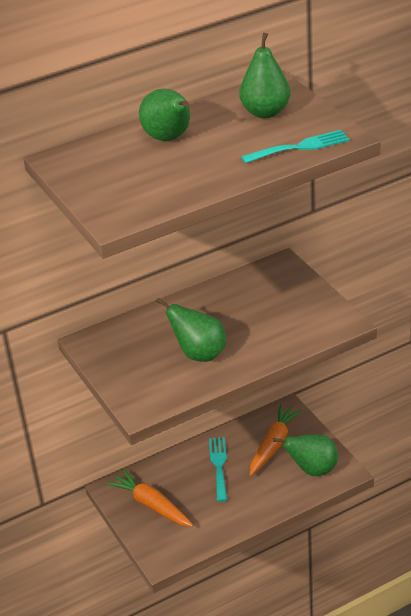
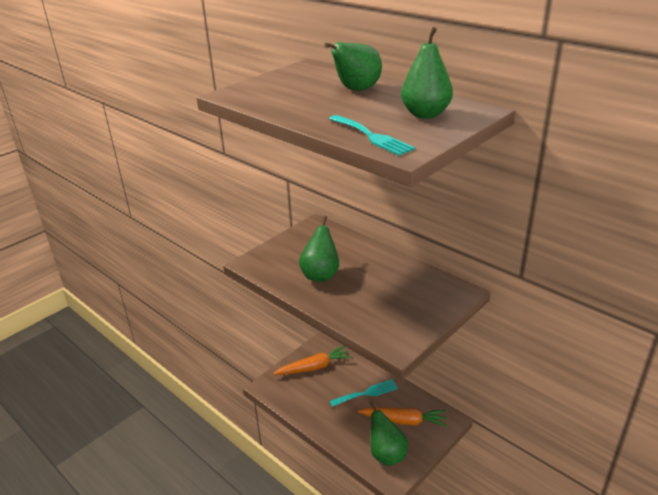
camera: 70 degrees right, 5 degrees down
orange carrot [107,469,193,527] -> orange carrot turned 45 degrees clockwise [273,346,352,375]

